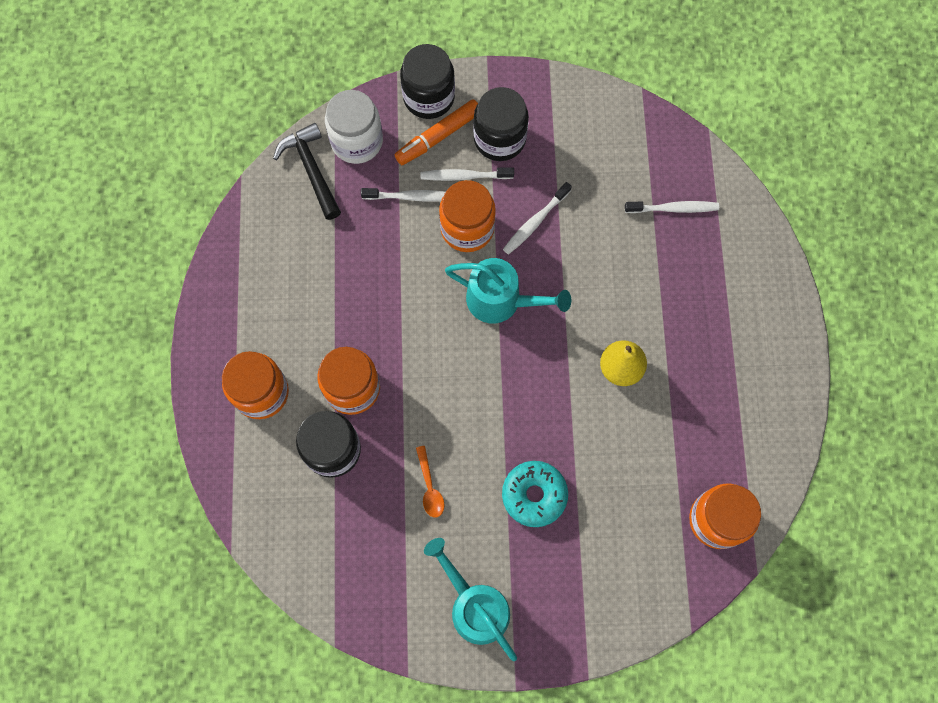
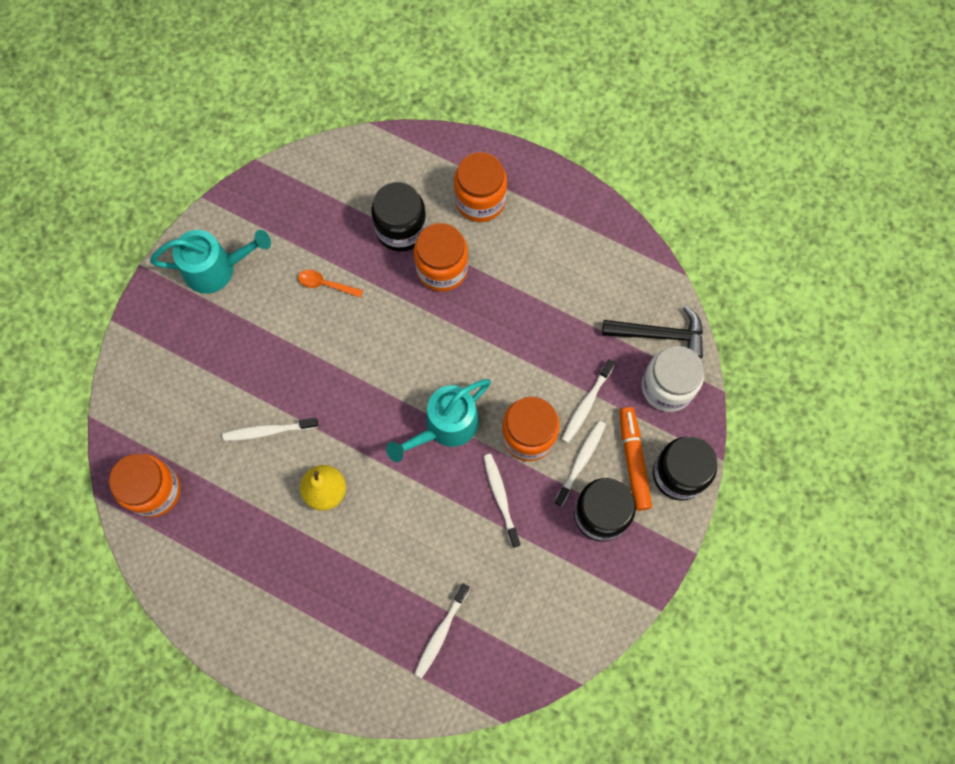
camera: 120 degrees right, 0 degrees up
turquoise donut [502,461,568,527] -> none
none -> white toothbrush [222,418,318,441]

